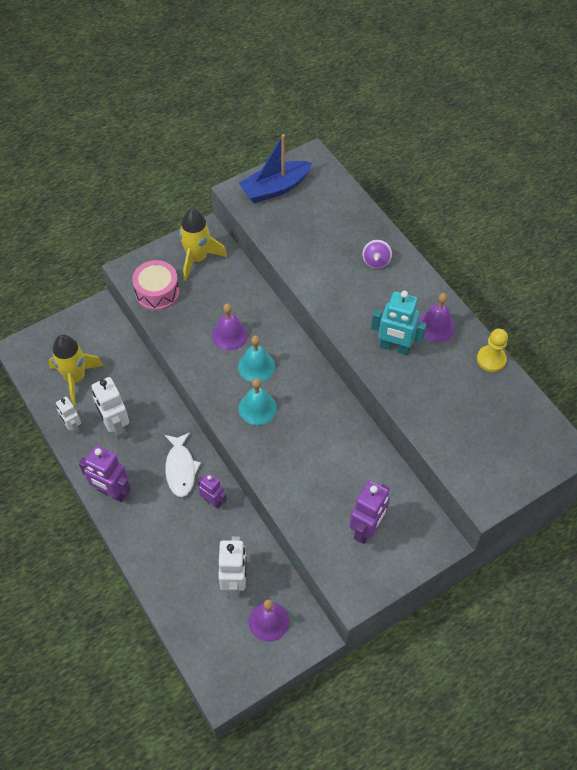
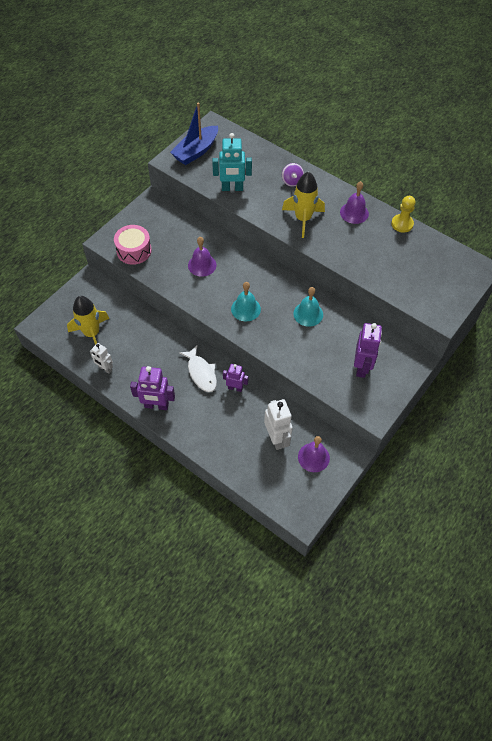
camera: 20 degrees left, 0 degrees up
white robot [92,377,129,439] -> none
yellow rocket [179,209,227,281] -> yellow rocket moved to [282,172,325,238]
turquoise bell [238,336,275,382] -> turquoise bell moved to [293,287,323,327]
turquoise robot [371,291,427,355] -> turquoise robot moved to [212,133,252,191]

